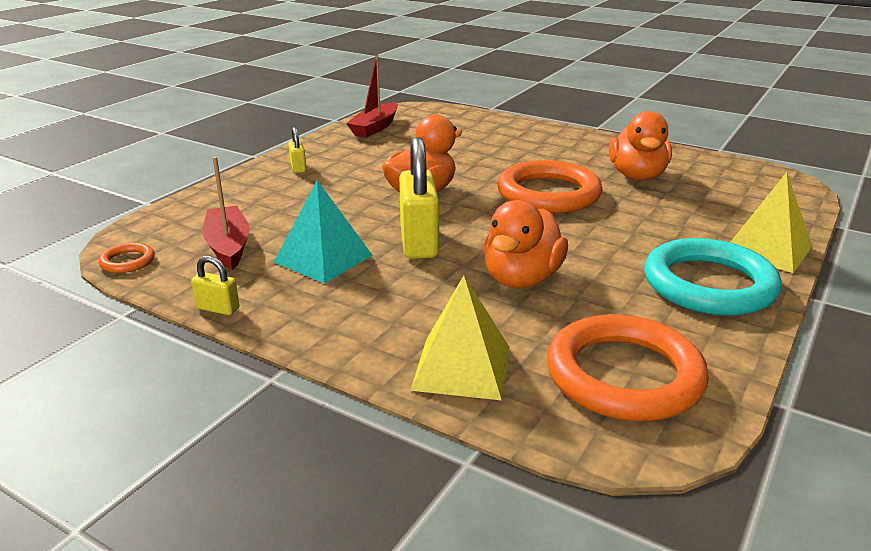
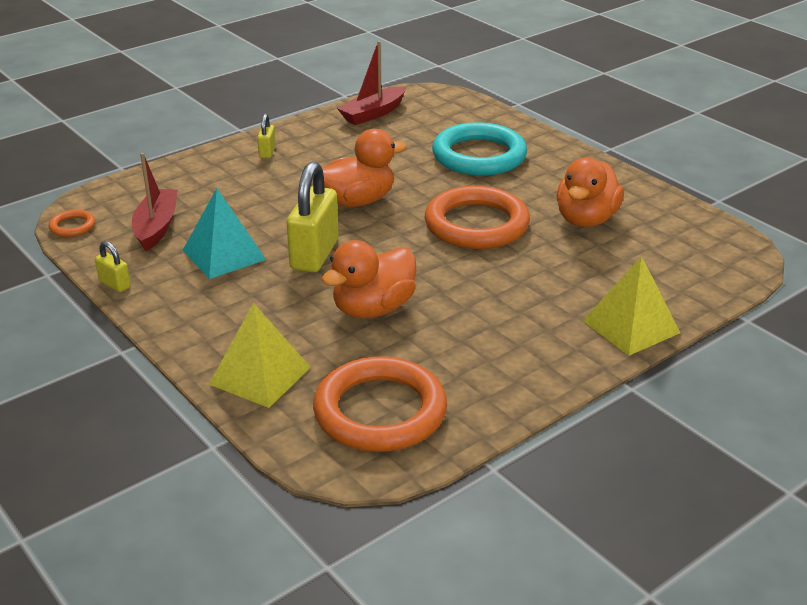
camera: 20 degrees right, 5 degrees up
turquoise ring [644,238,782,316] -> turquoise ring moved to [432,122,527,176]

